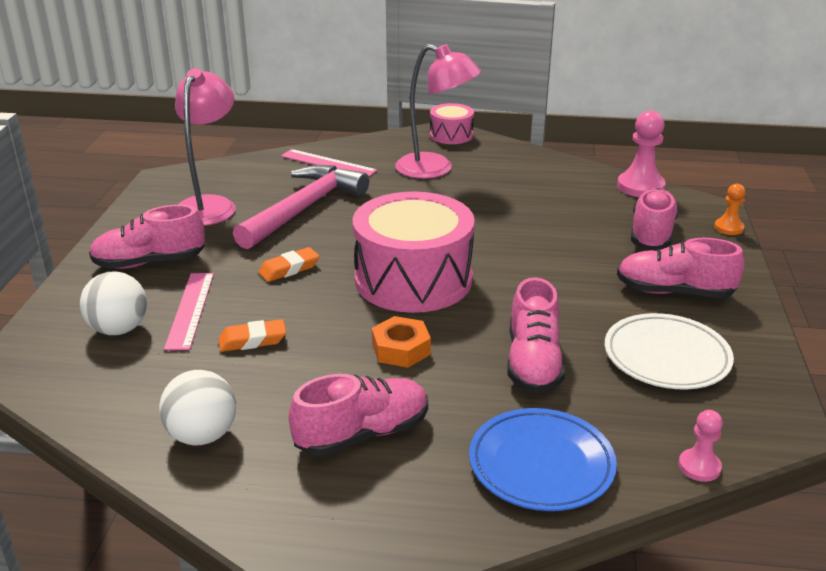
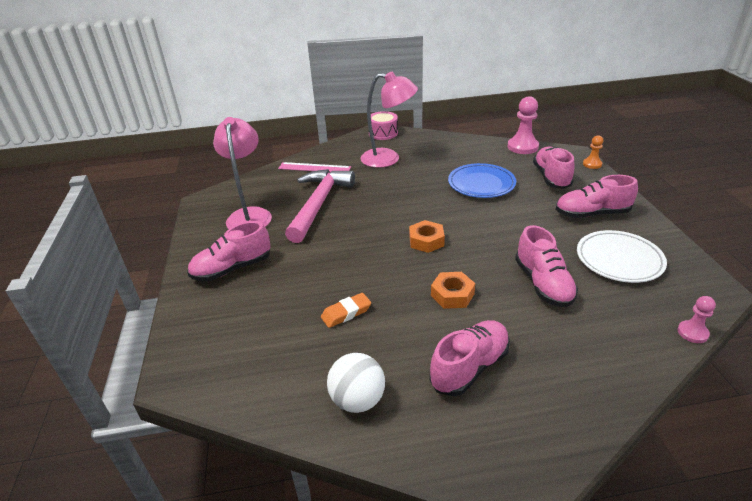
camera: 15 degrees left, 5 degrees up
white ball [80,272,147,335] -> none
pink ruler [164,273,214,350] -> none
orange eraser [258,247,319,282] -> none
pink drum [353,191,475,313] -> orange nut [409,220,445,253]
blue plate [469,408,617,511] -> blue plate moved to [448,163,516,198]

